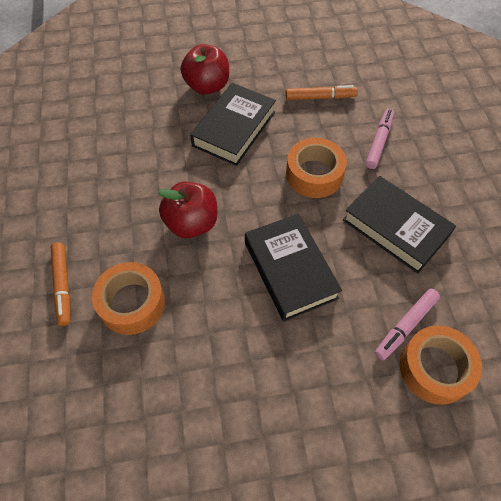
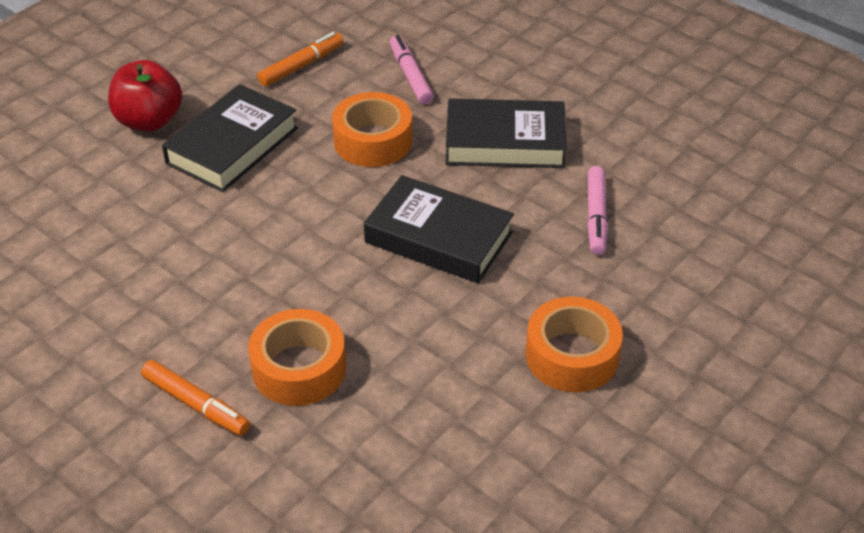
camera: 40 degrees left, 15 degrees down
red apple [158,182,217,238] -> none
black book [190,83,276,166] -> black book turned 45 degrees clockwise [162,84,298,192]
orange tape [400,326,482,405] -> orange tape moved to [526,297,623,392]

